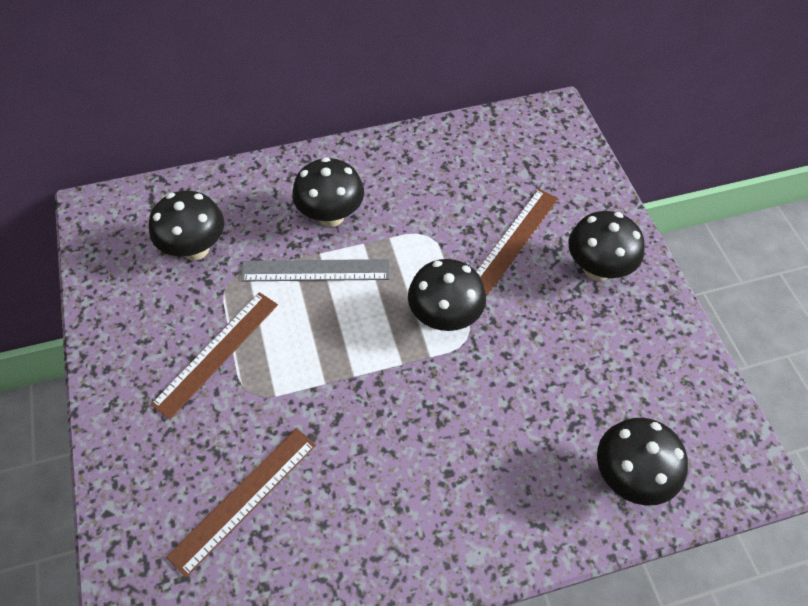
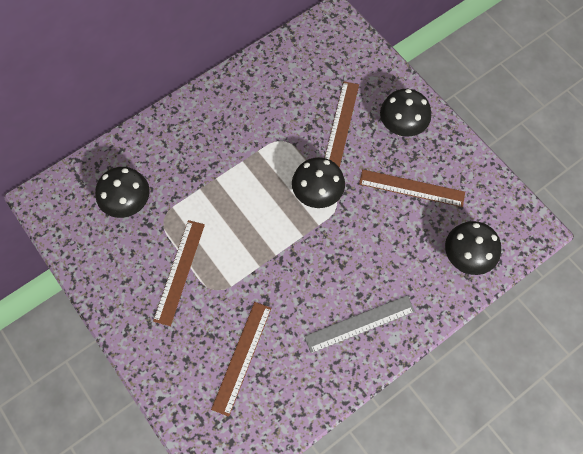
camera: 20 degrees left, 10 degrees up
grey ruler [241,259,390,282] -> grey ruler moved to [304,295,415,353]
black mushroom [292,157,364,227] -> none
none -> brown ruler [359,169,465,207]

